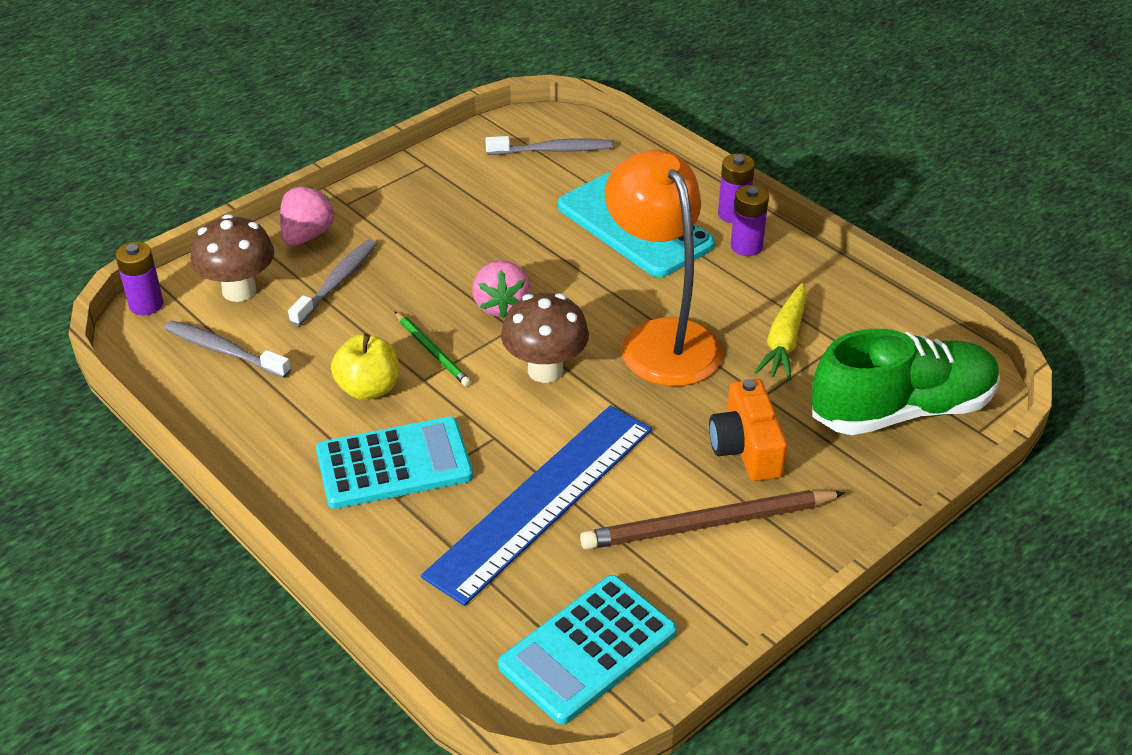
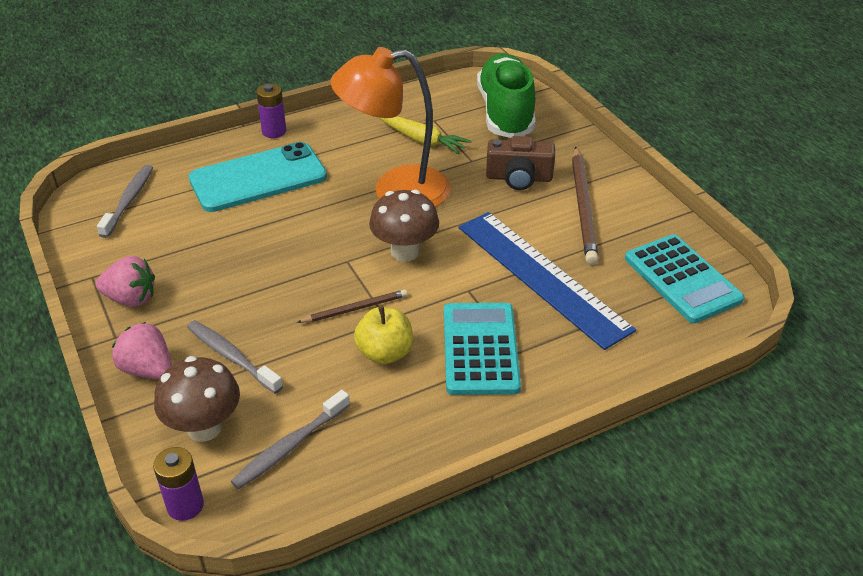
camera: 75 degrees left, 0 degrees up
green pencil [395,312,471,387] -> brown pencil [297,289,407,323]
pink strawberry [472,260,531,318] -> pink strawberry moved to [95,256,155,307]
orange camera [709,379,787,481] -> brown camera [486,136,555,190]
purple battery [731,185,769,256] -> none

